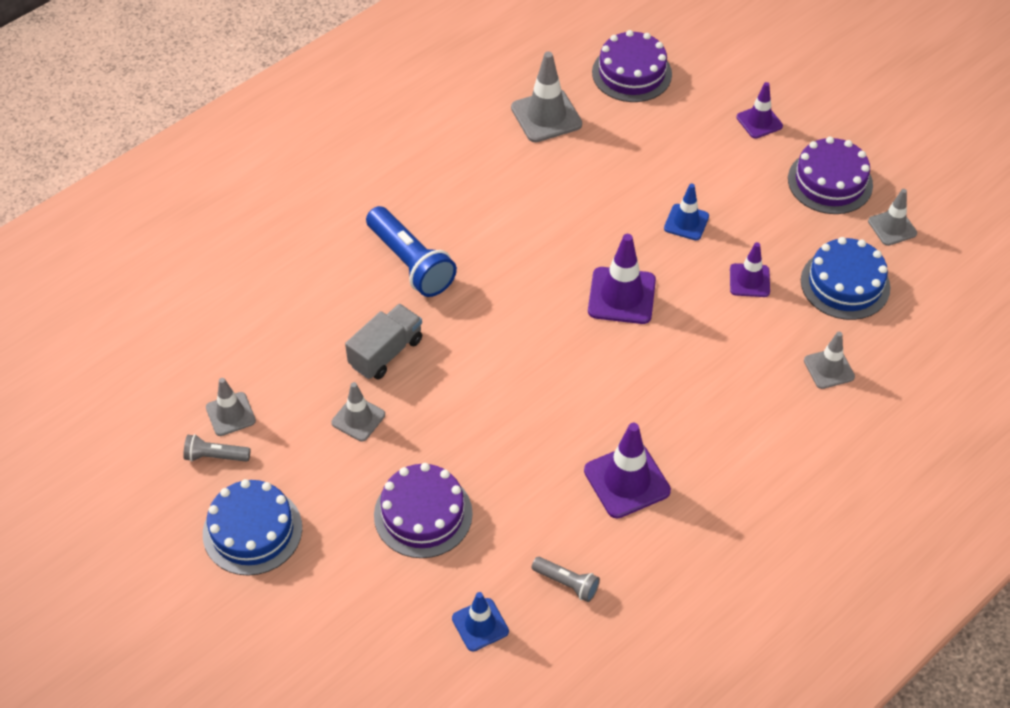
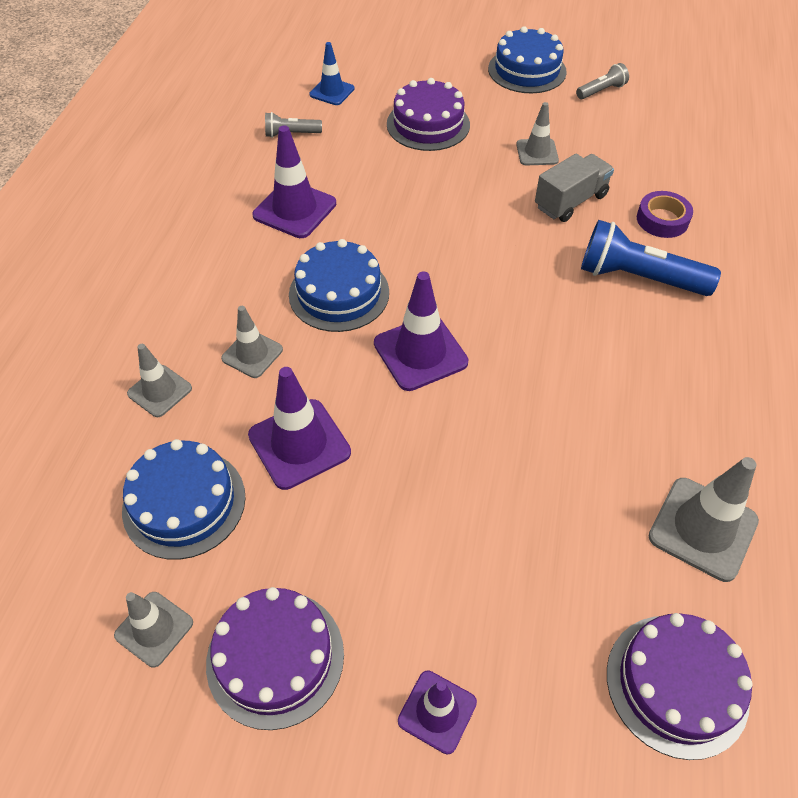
camera: 145 degrees right, 0 degrees up
grey traffic cone [206,378,256,436] -> grey traffic cone moved to [221,306,283,378]
grey truck [345,304,422,380] -> grey truck turned 135 degrees counterclockwise [535,154,614,222]
blue traffic cone [664,184,709,240] -> none
purple traffic cone [730,242,770,297] -> purple traffic cone [248,367,351,490], size x1.60
none -> blue cake [289,239,389,332]
none -> purple tape [637,191,693,238]

